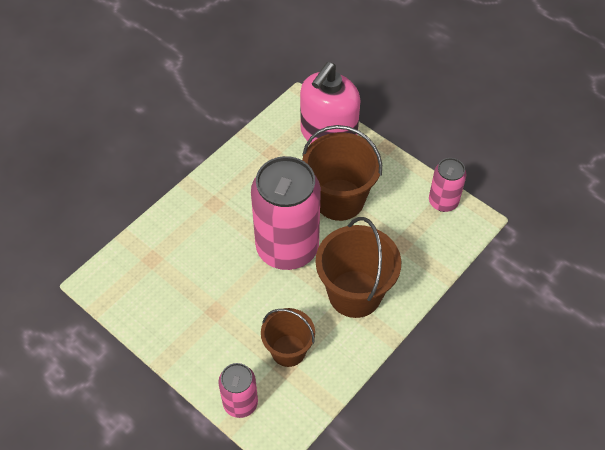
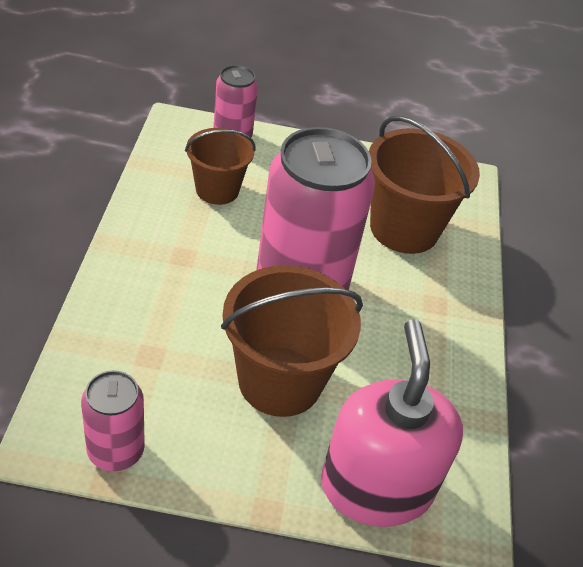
camera: 140 degrees right, 10 degrees down
brown bucket [316,217,401,318] -> brown bucket moved to [369,116,480,254]

